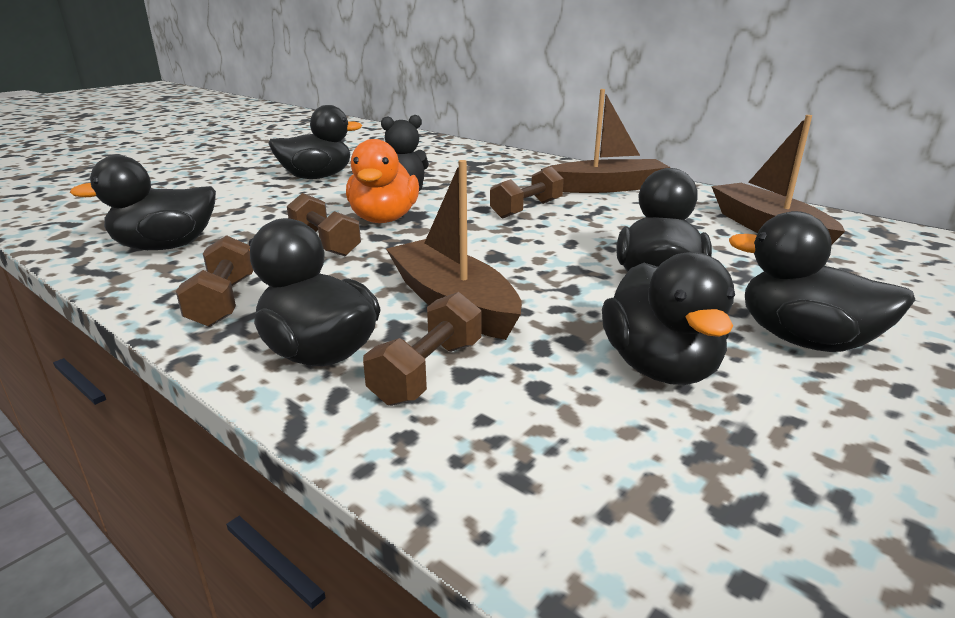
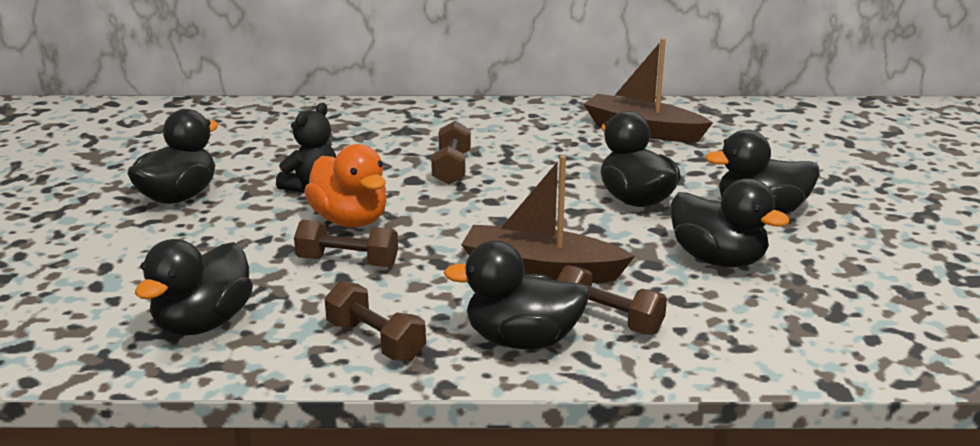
camera: 40 degrees left, 0 degrees up
brown dumbbell [363,292,482,406] -> brown dumbbell turned 45 degrees counterclockwise [556,265,667,335]
brown boat [541,89,670,193] -> none

